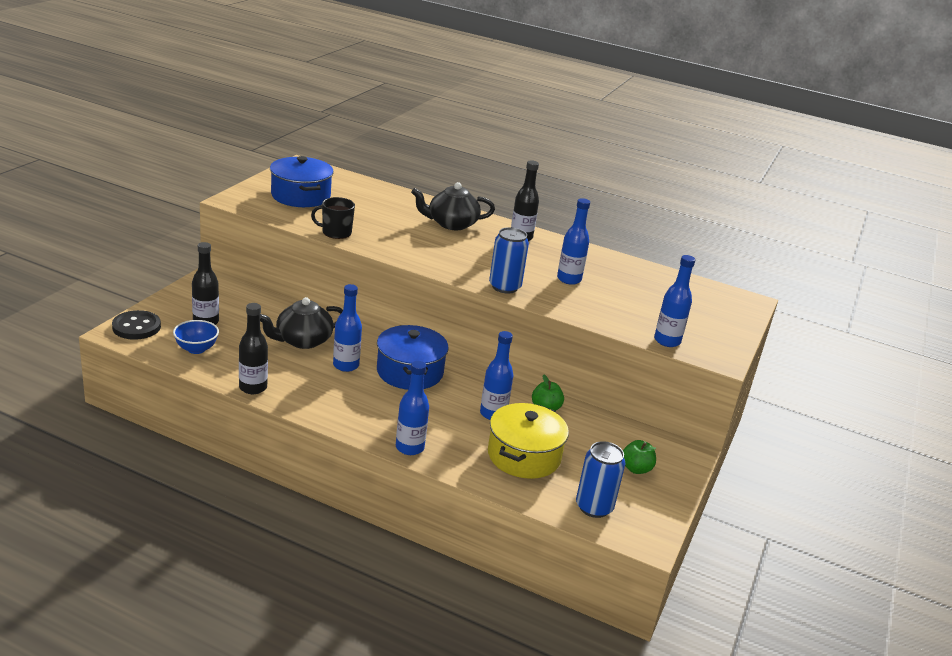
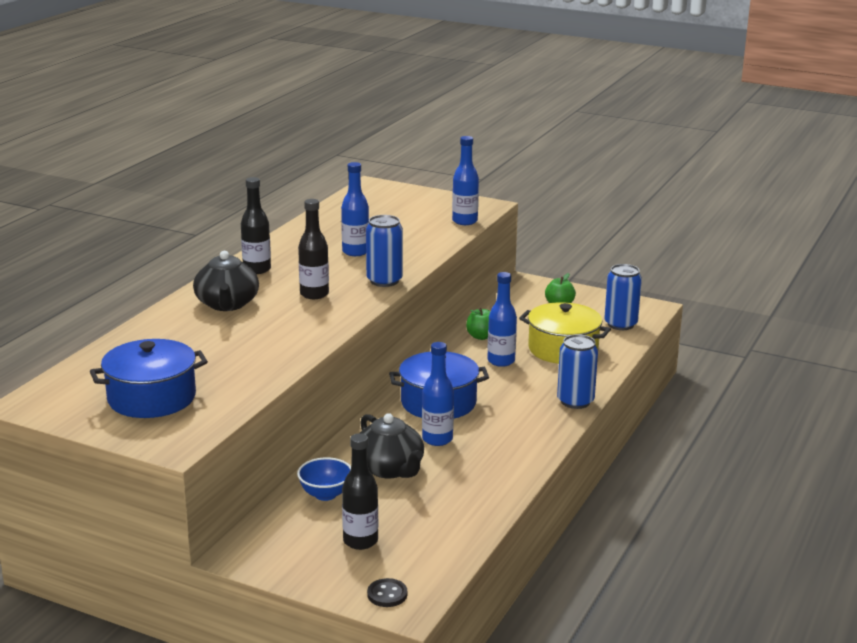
camera: 85 degrees left, 5 degrees down
black button [112,310,161,340] -> black button [367,578,407,607], size x0.60
blue bowl [173,320,219,354] -> blue bowl moved to [297,457,351,501]
black bottle [239,303,268,394] -> black bottle moved to [298,199,329,299]
black mug [311,197,355,239] -> none
blue bottle [396,361,429,455] -> blue can [557,334,598,409]

